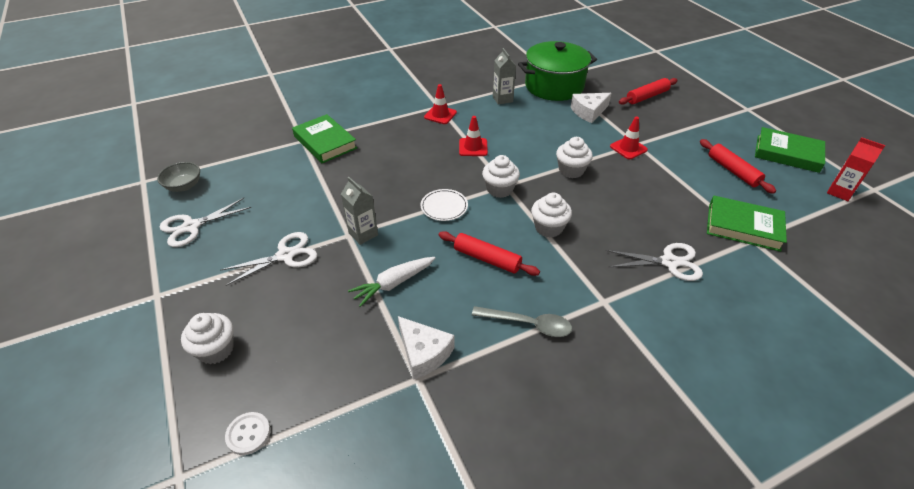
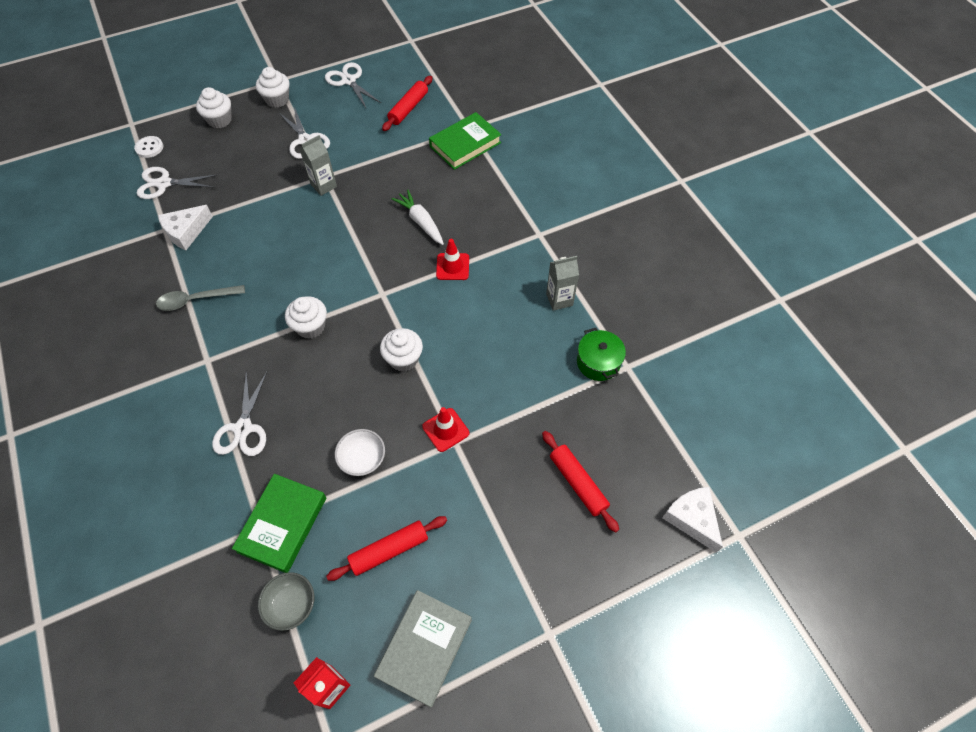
camera: 90 degrees right, 15 degrees up
grey bowl [157,162,200,192] -> grey bowl moved to [258,572,314,631]
white carrot [348,257,435,307] -> white carrot moved to [391,190,444,245]
white plate [421,189,468,221] -> none
red traffic cone [424,84,457,124] -> none
red rolling pin [438,231,540,276] -> red rolling pin moved to [382,76,433,131]
grey spoon [472,306,572,337] -> grey spoon turned 60 degrees clockwise [156,285,245,311]
white cupcake [482,155,520,198] -> white cupcake moved to [256,67,289,108]
green pot [518,41,597,101] -> green pot [577,328,626,381], size x0.52
white cheese [571,93,612,123] -> white cheese moved to [662,487,723,553]
green book [755,127,825,173] -> grey book [374,590,472,708]
none -> white scissors [137,167,219,199]
none -> white bowl [335,429,385,476]

